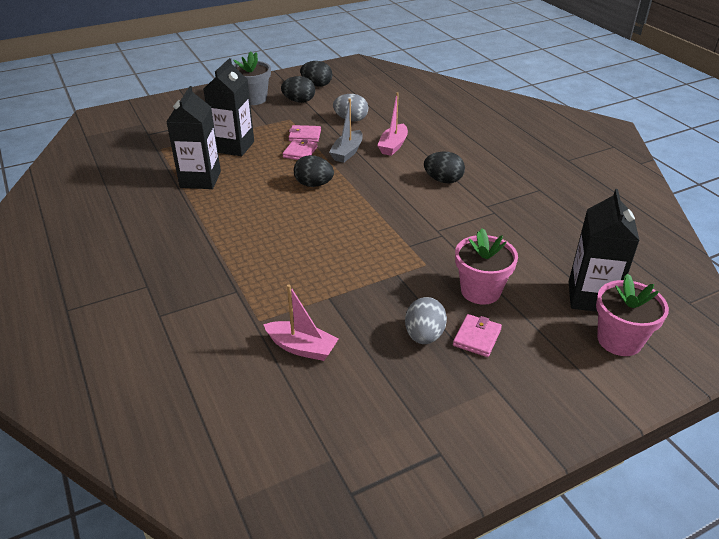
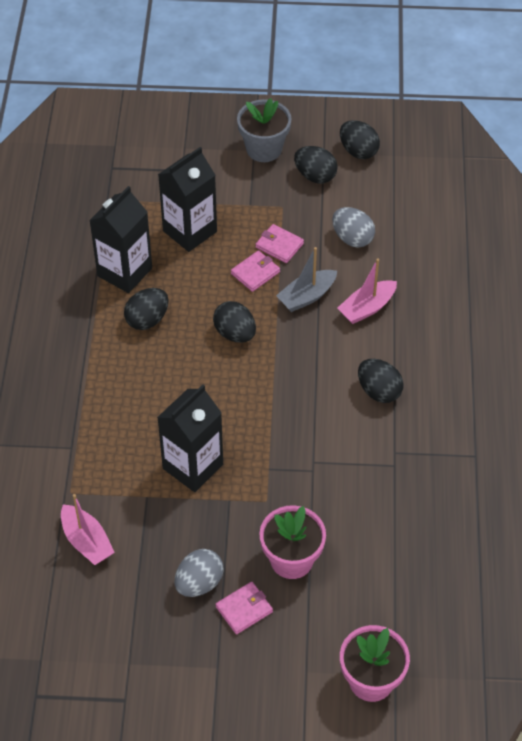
camera: 30 degrees right, 15 degrees up
black carton [568,189,640,312] -> black carton moved to [157,385,223,492]
none -> black egg [124,288,169,330]

